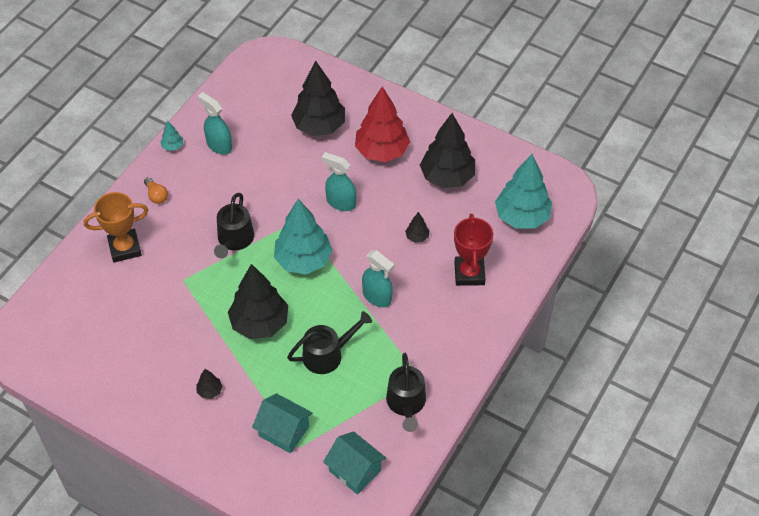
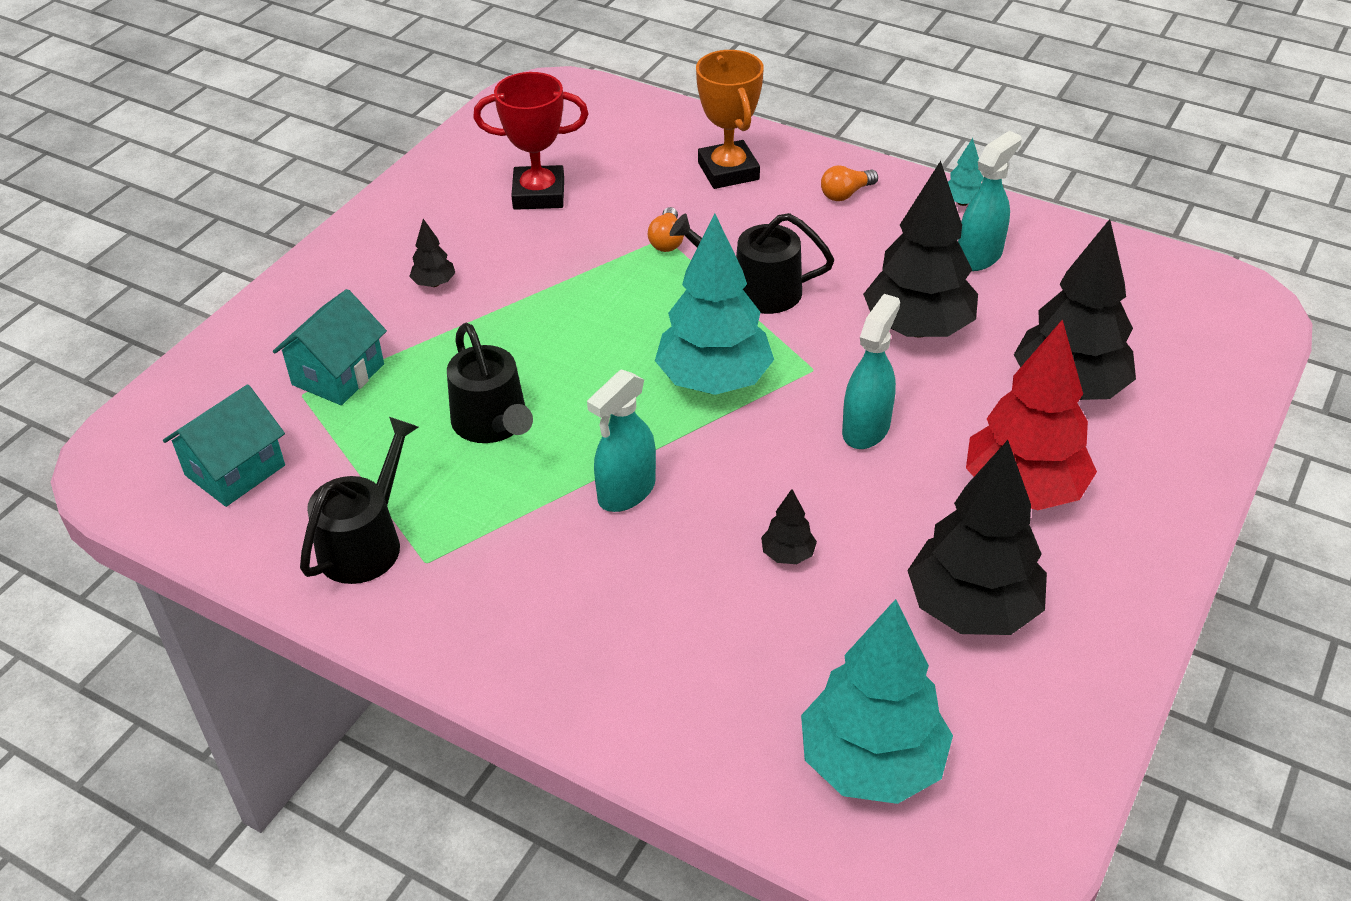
camera: 90 degrees right, 10 degrees down
black tree [228,264,288,339] -> black tree moved to [863,161,978,338]
black watering can [386,353,426,432] -> black watering can turned 120 degrees clockwise [300,417,418,584]
red trophy [454,214,493,286] -> red trophy moved to [473,72,588,210]
none -> orange light bulb [648,207,684,252]

